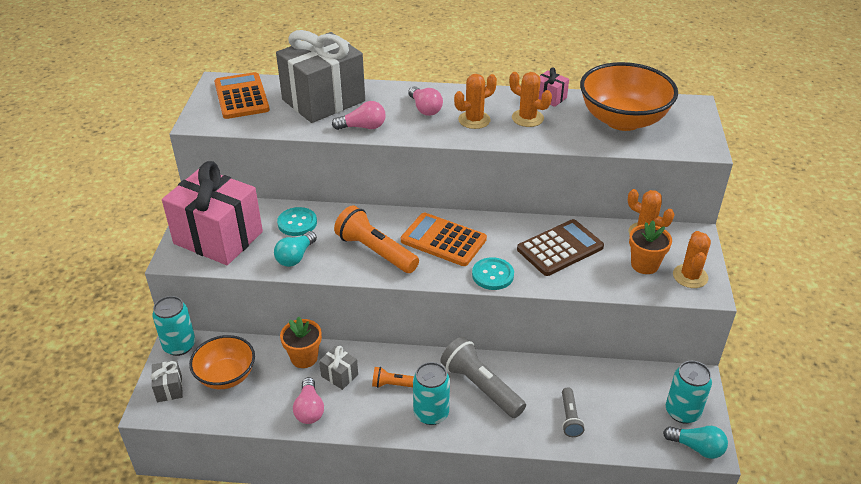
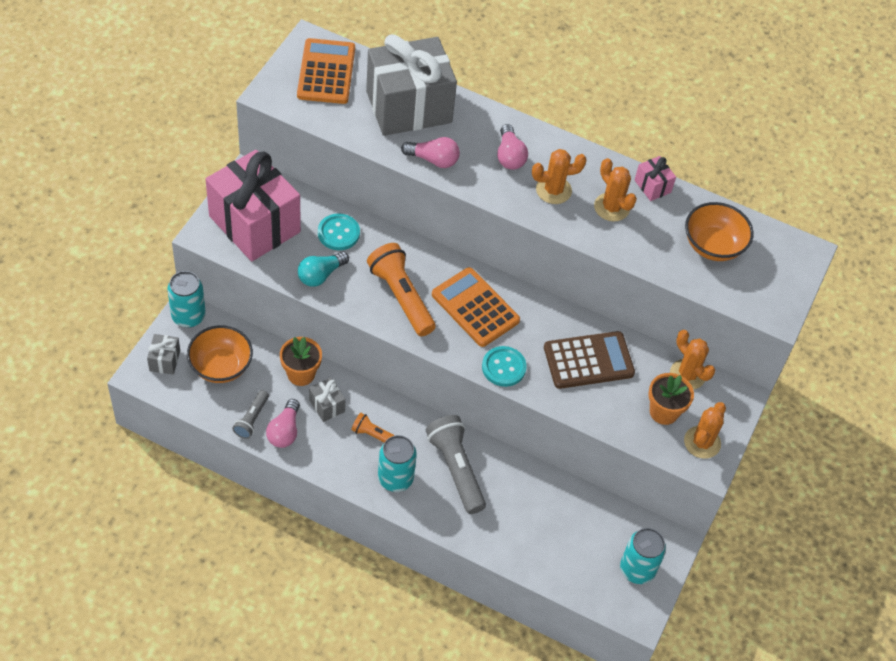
camera: 15 degrees right, 15 degrees up
grey flashlight [562,387,585,437] -> grey flashlight moved to [232,390,269,439]
orange bowl [580,62,678,131] -> orange bowl [685,202,753,261], size x0.63
turquoise light bulb [663,426,728,459] -> none

